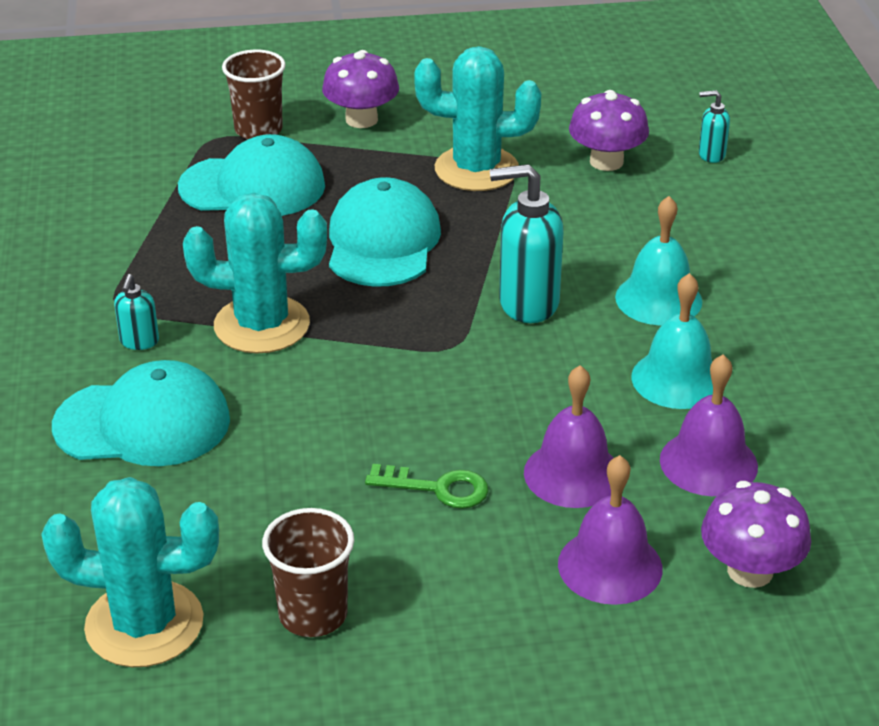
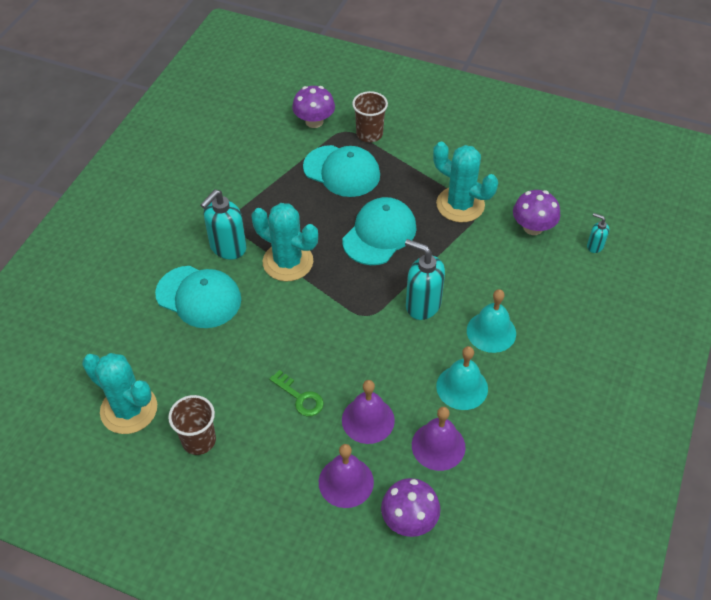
camera: 30 degrees right, 15 degrees up
turquoise soap dispenser [114,274,159,350] -> turquoise soap dispenser [201,189,247,259], size x1.96
purple mushroom [322,50,399,128] -> purple mushroom moved to [292,86,335,128]

